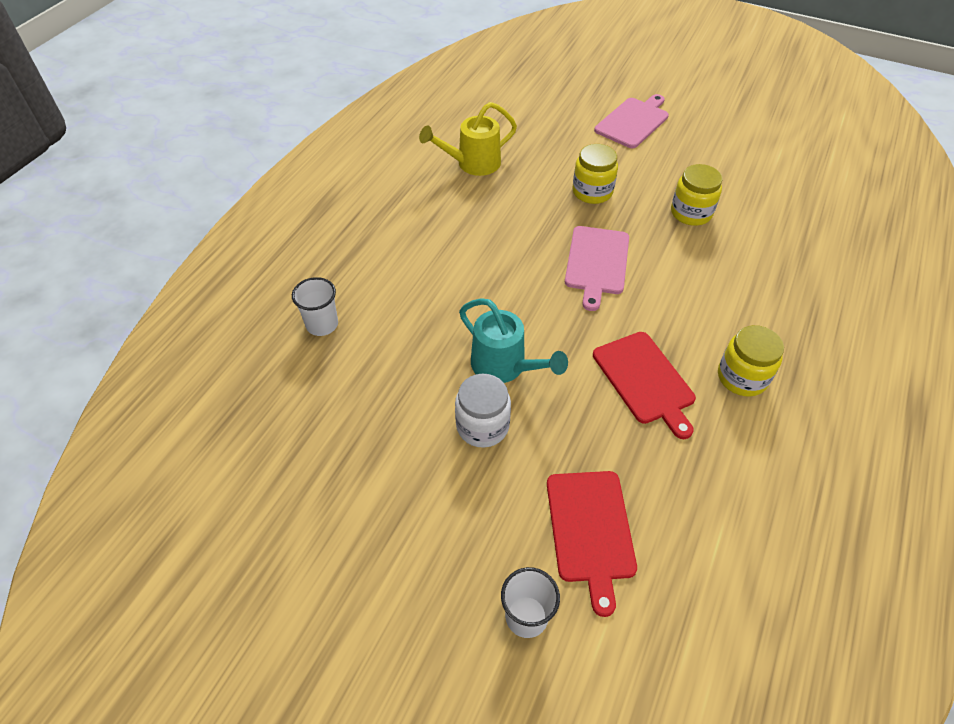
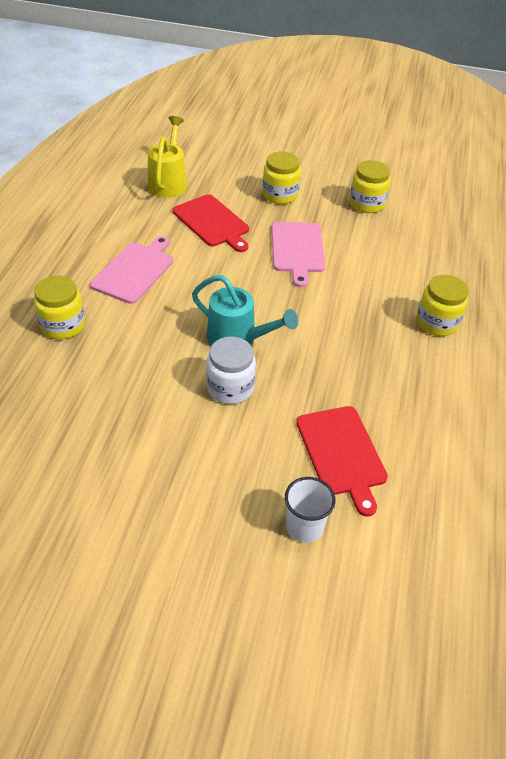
camera: 15 degrees left, 5 degrees down
white cup [292,277,338,336] -> yellow jar [34,275,85,339]
yellow watering can [419,102,517,176] -> yellow watering can turned 135 degrees clockwise [148,116,187,198]
red cutting board [593,332,696,439] -> red cutting board moved to [173,194,249,252]
pink cutting board [594,94,669,148] -> pink cutting board moved to [90,236,173,304]

